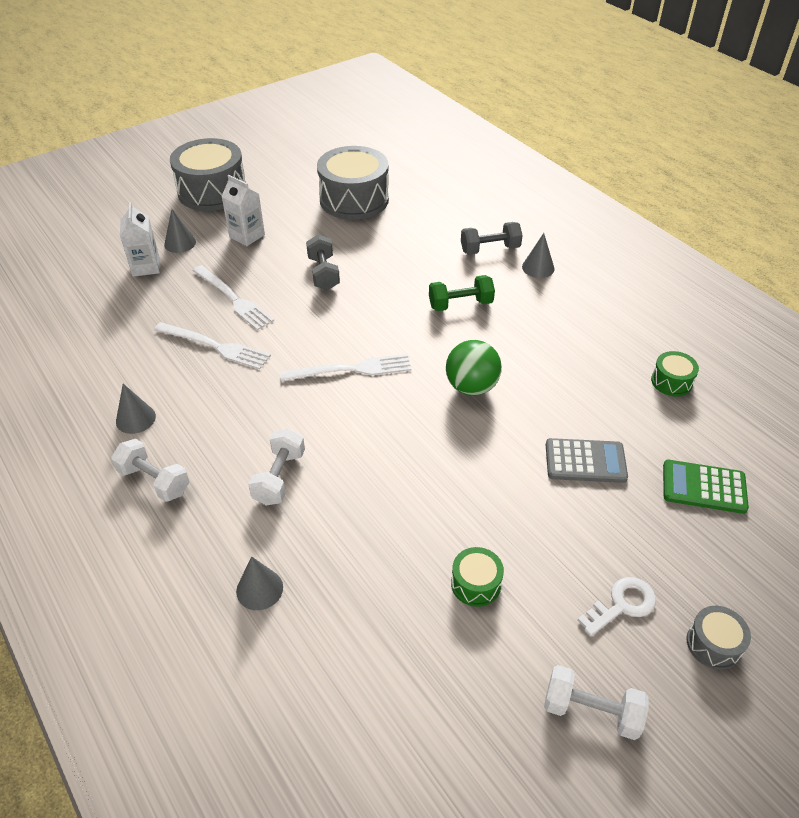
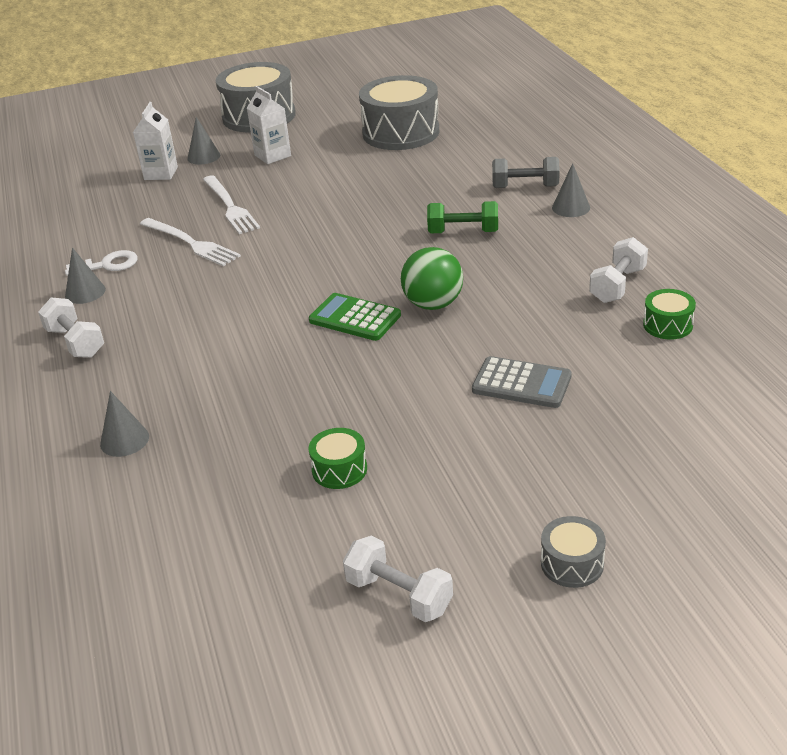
camera: 20 degrees right, 10 degrees down
white dumbbell [248,428,305,505] -> white dumbbell moved to [589,237,648,303]
white fork [280,354,412,381] -> none
grey dumbbell [306,234,340,290] -> none
white key [578,577,656,636] -> white key moved to [65,250,138,276]
green calculator [663,460,749,514] -> green calculator moved to [309,293,401,341]

